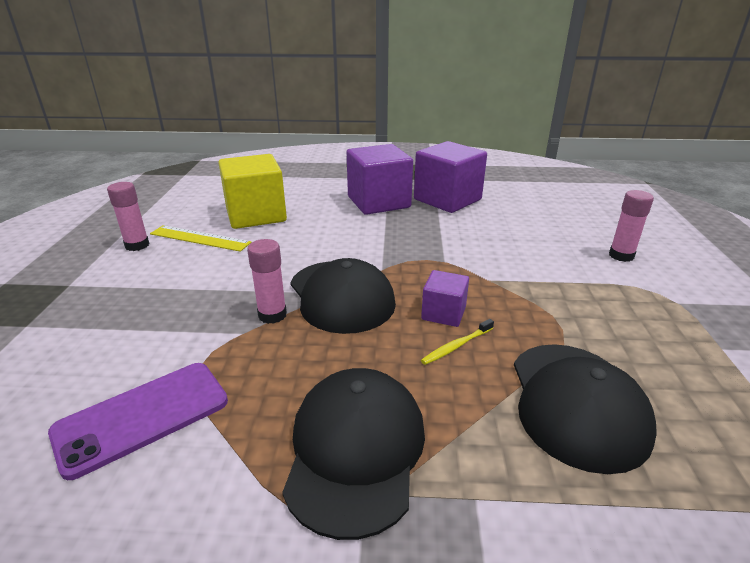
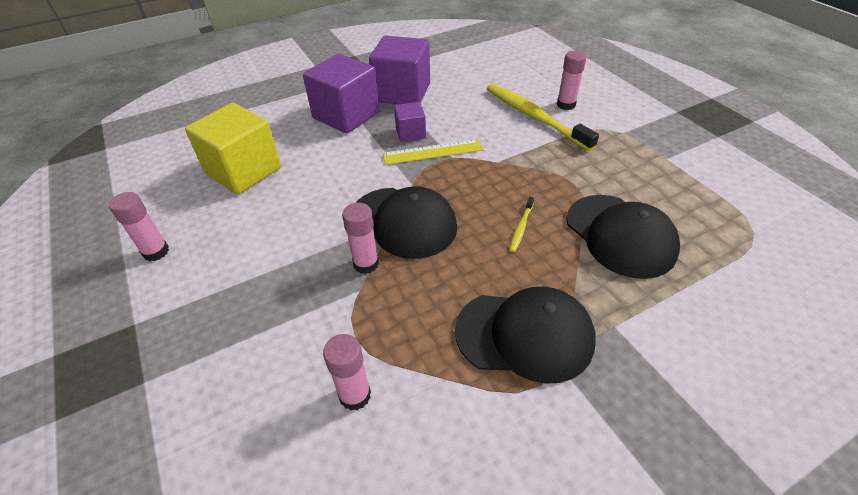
camera: 30 degrees left, 15 degrees up
purple phone [48,363,228,480] -> pink glue stick [323,334,371,410]
yellow ruler [150,225,251,252] -> yellow ruler moved to [383,139,484,165]
black cap [282,368,425,540] -> black cap turned 120 degrees clockwise [455,287,596,384]
purple cube [421,270,469,327] -> purple cube moved to [394,102,426,142]
none -> yellow toothbrush [487,84,599,151]

